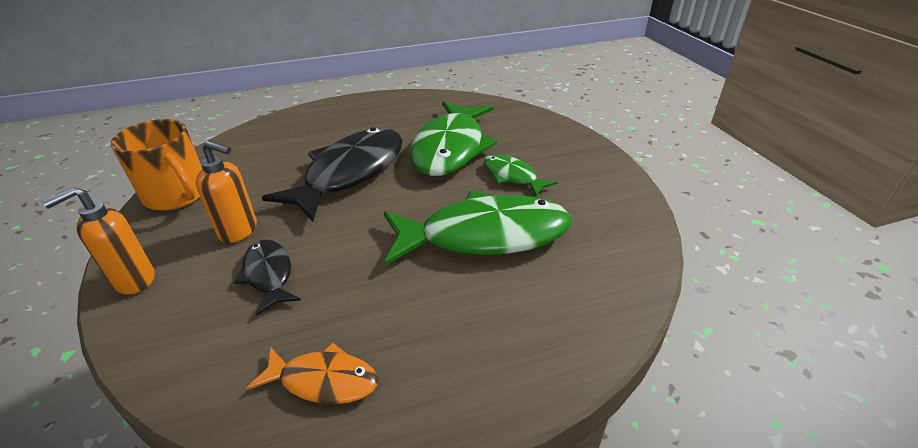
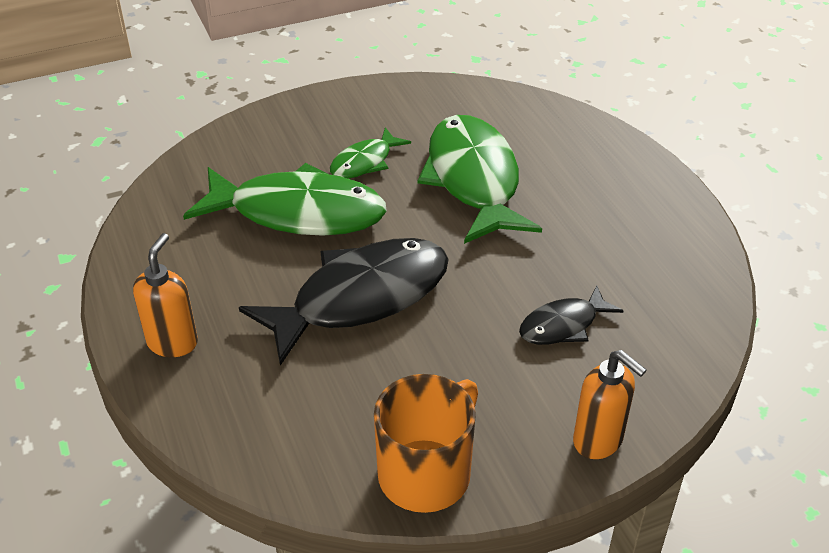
camera: 95 degrees left, 5 degrees up
orange soap dispenser [196,140,257,243] -> orange soap dispenser moved to [133,233,198,357]
orange fish [247,343,378,404] -> none
black fish [262,127,403,222] -> black fish turned 120 degrees clockwise [239,238,449,366]

